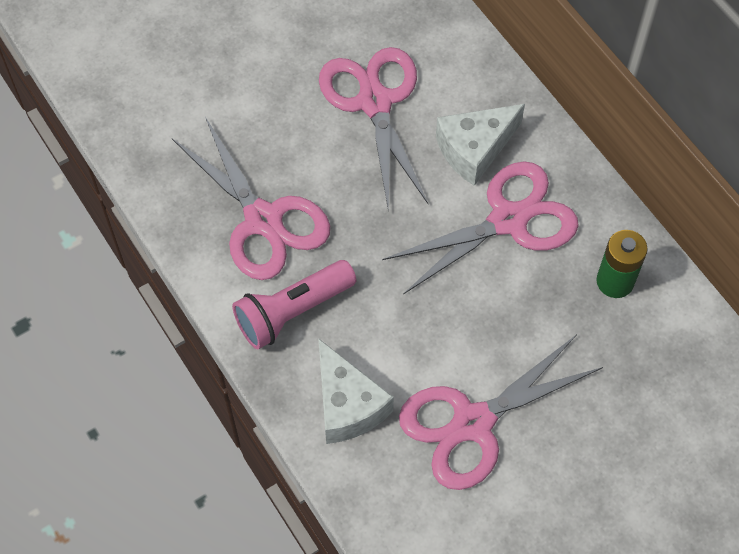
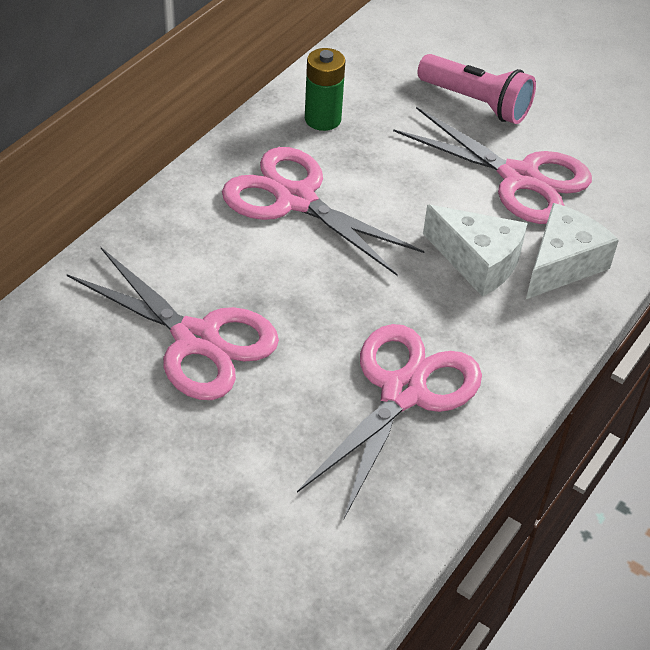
camera: 115 degrees left, 15 degrees down
pink flashlight [232,260,356,349] -> pink flashlight moved to [417,54,536,124]
pink scissors [319,47,428,211] -> pink scissors turned 105 degrees counterclockwise [67,247,279,400]
white cheese [436,104,525,186] -> white cheese moved to [423,205,528,297]

